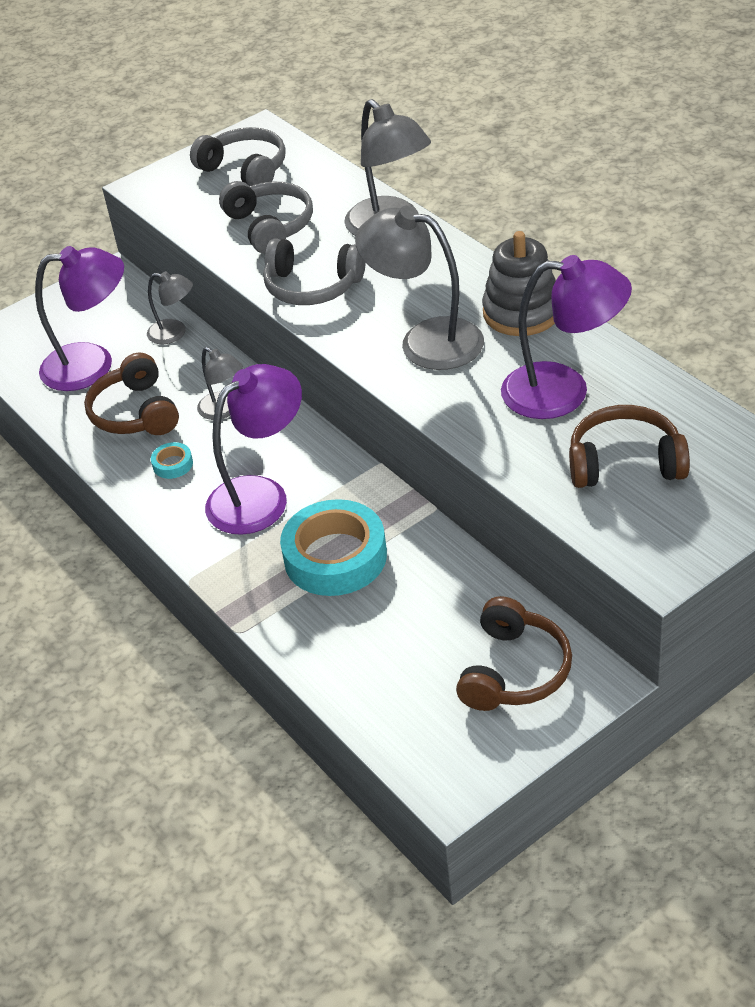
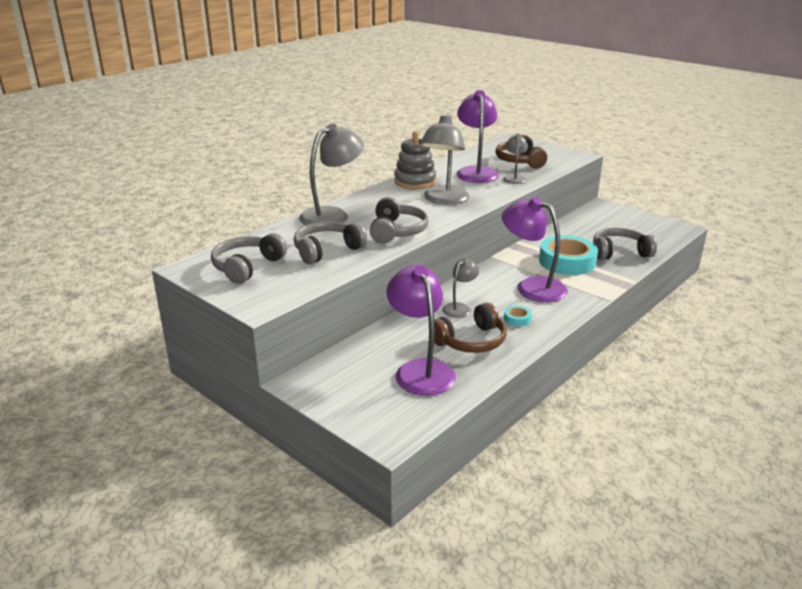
camera: 105 degrees left, 15 degrees down
grey lamp [147,271,193,344] -> grey lamp moved to [503,134,528,184]
brown headphones [456,596,572,711] -> none
none -> grey headphones [593,228,657,260]

